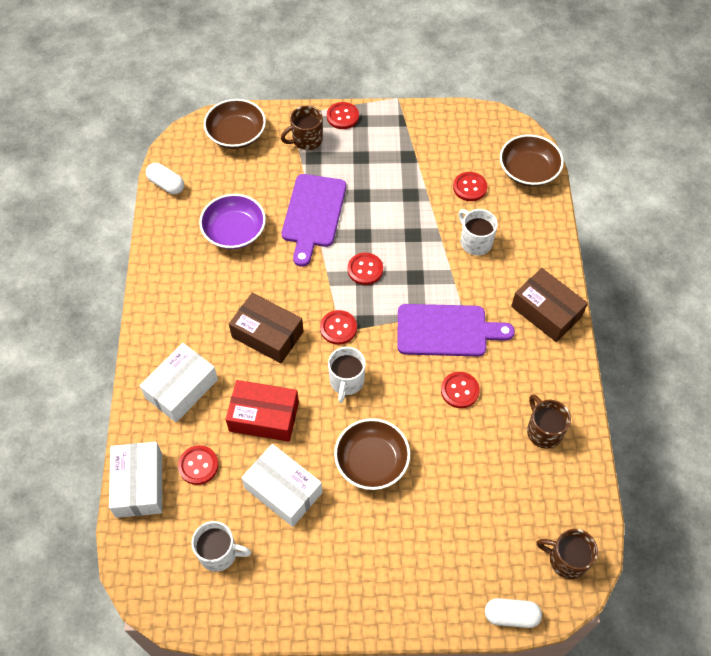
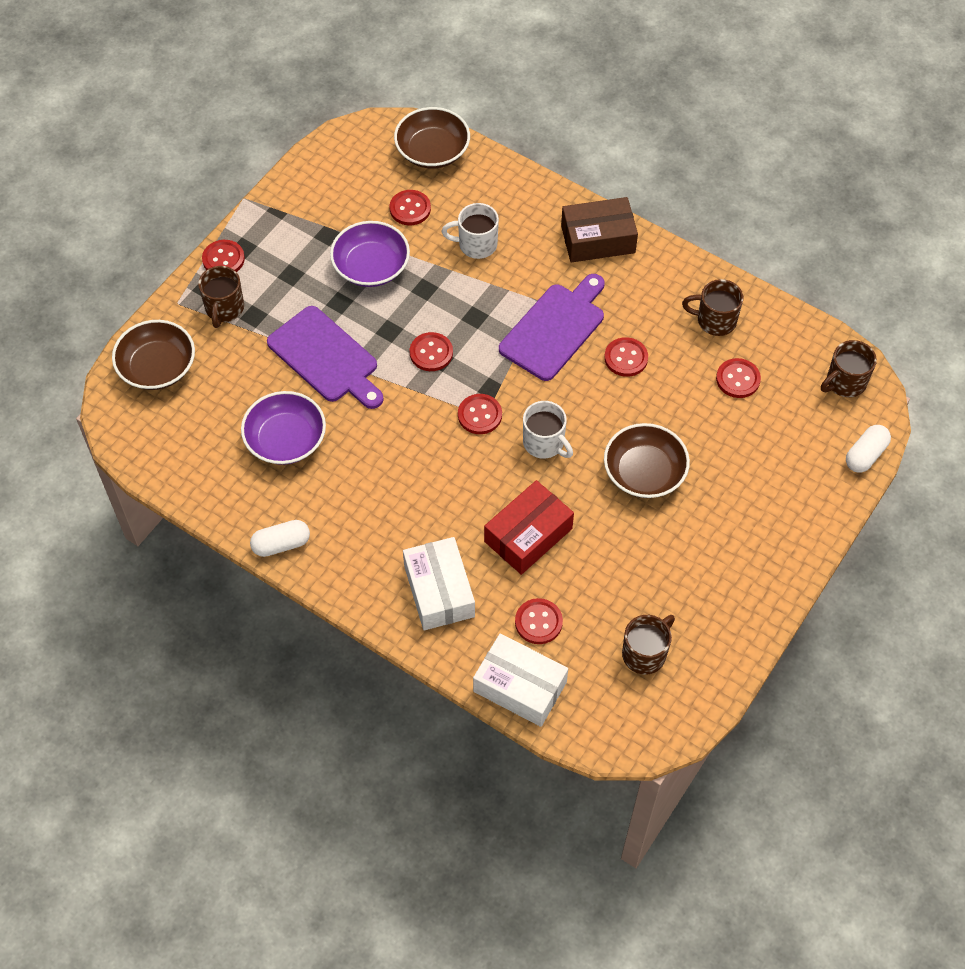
camera: 55 degrees left, 0 degrees up
white capsule [146,163,184,194] -> white capsule moved to [250,520,310,557]
white mug [191,521,251,572] -> brown mug [622,615,675,675]
brown box [229,293,304,363] -> none
white box [241,444,323,527] -> none
none -> purple bowl [330,221,410,287]
none -> red button [716,358,761,398]

